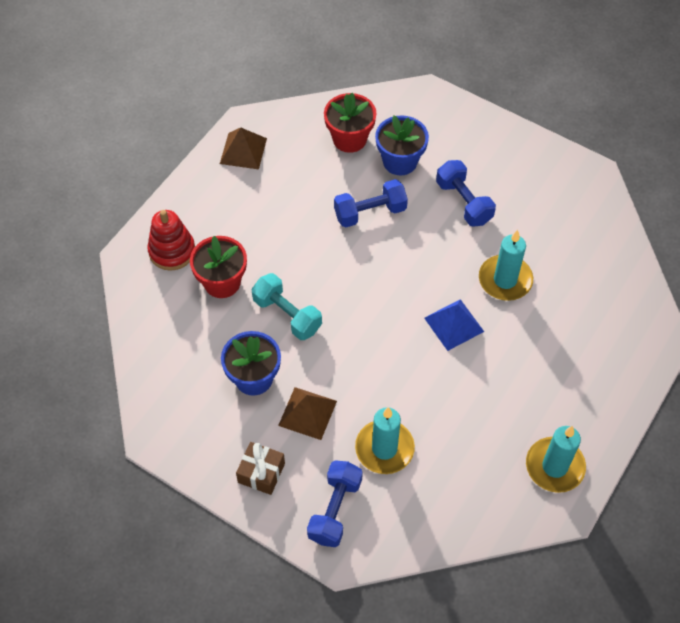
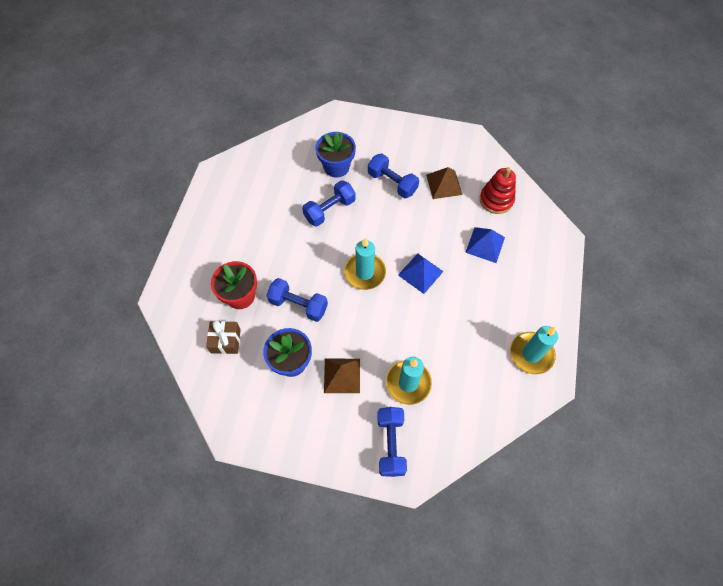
camera: 20 degrees left, 5 degrees up
red stacking toy [147,210,195,271] -> red stacking toy moved to [480,167,516,214]
brown pyramid [220,128,267,169] -> brown pyramid moved to [426,167,463,199]
brown gift [236,442,285,495] -> brown gift moved to [206,320,241,354]
turquoise dumbbell [251,273,322,340] -> blue dumbbell [266,278,328,322]
red flower pot [324,93,376,153] -> none
turquoise candle [479,230,533,301] -> turquoise candle moved to [344,237,386,290]
none -> blue pyramid [465,227,505,263]

